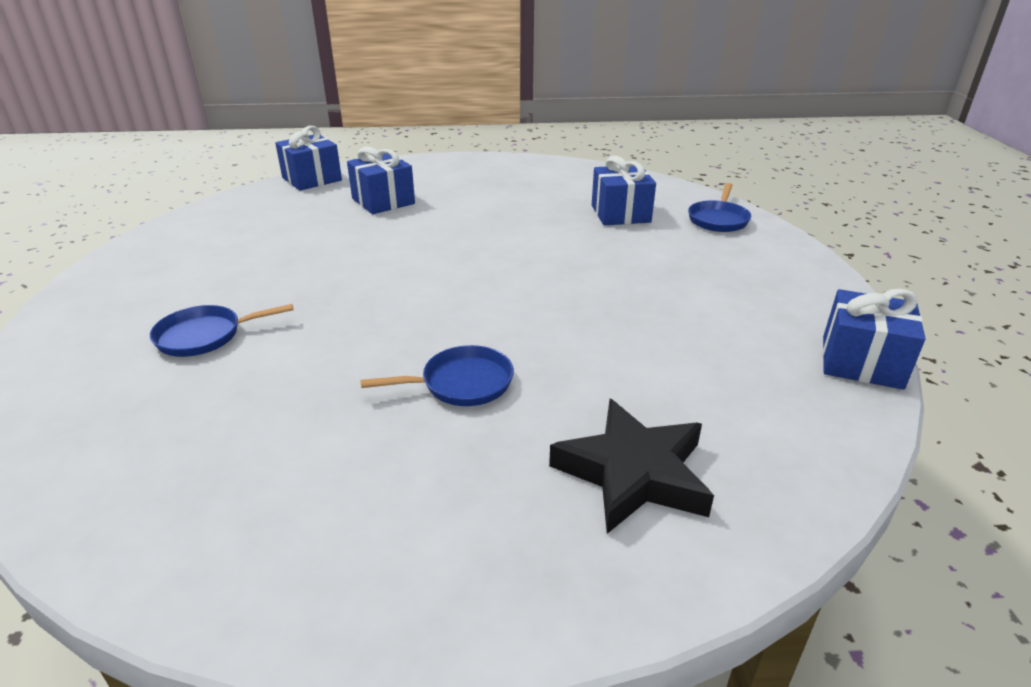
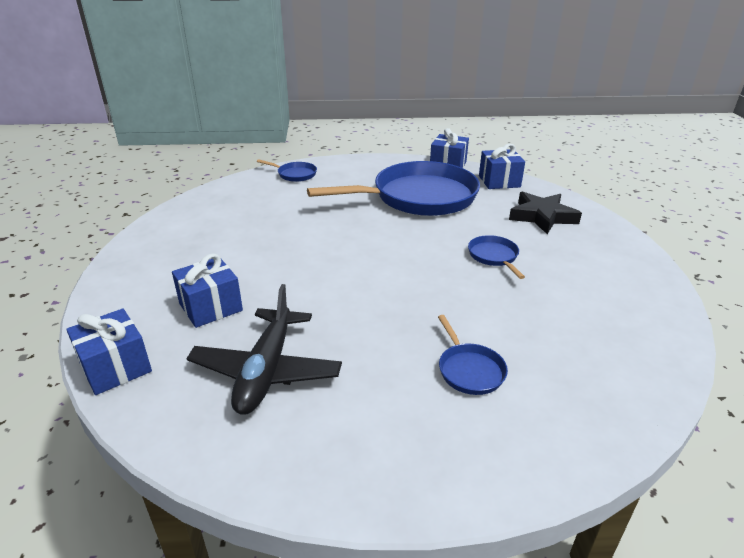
camera: 90 degrees left, 0 degrees up
blue gift [592,156,656,225] -> blue gift moved to [479,144,525,189]
none -> black plane [186,284,342,415]
none -> blue pan [307,161,480,216]

